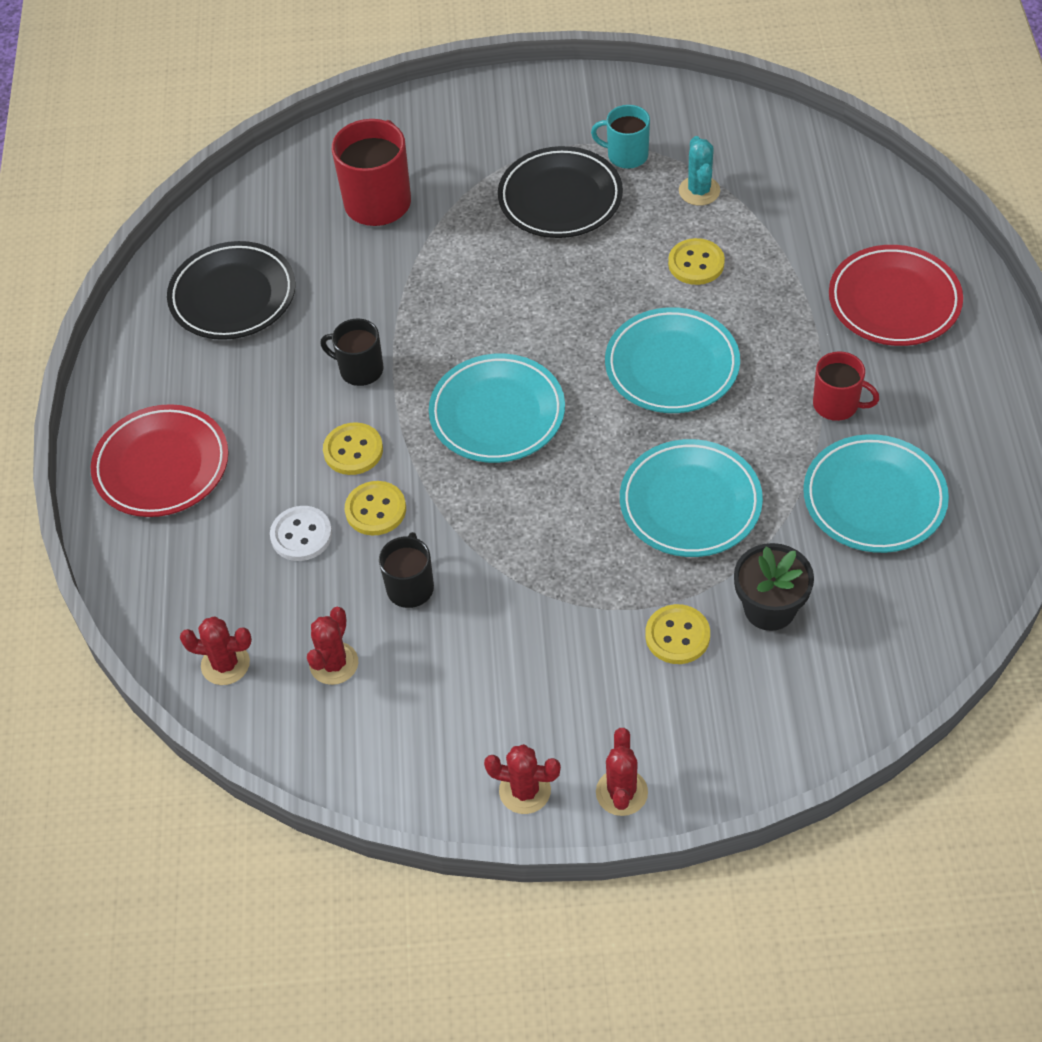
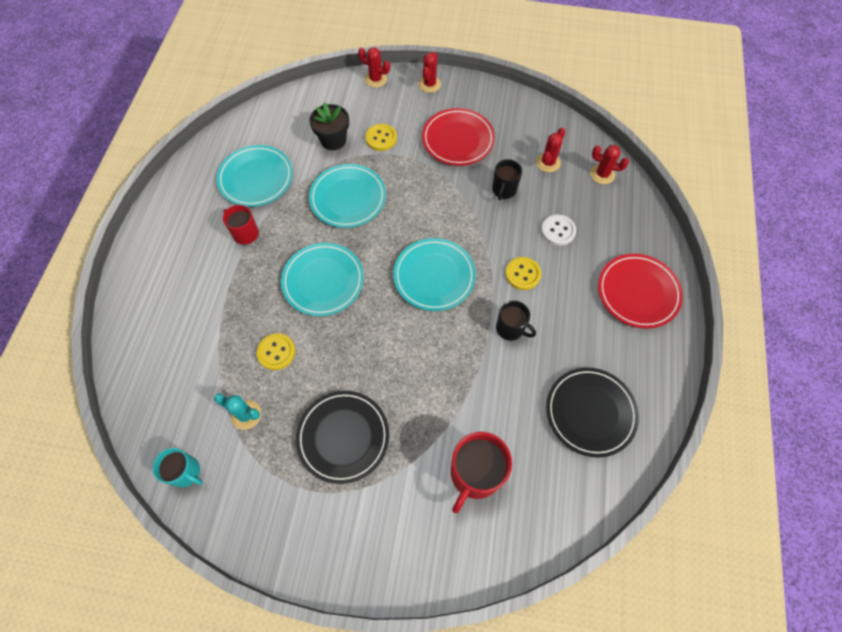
camera: 170 degrees left, 10 degrees up
yellow button [345,481,406,536] -> none
red cactus [484,744,561,814] -> red cactus moved to [358,47,390,88]
turquoise mug [591,105,650,169] -> turquoise mug moved to [153,448,203,488]
turquoise cactus [679,136,720,206] -> turquoise cactus turned 75 degrees counterclockwise [214,393,261,430]
red plate [829,245,963,346] -> red plate moved to [422,108,495,166]

